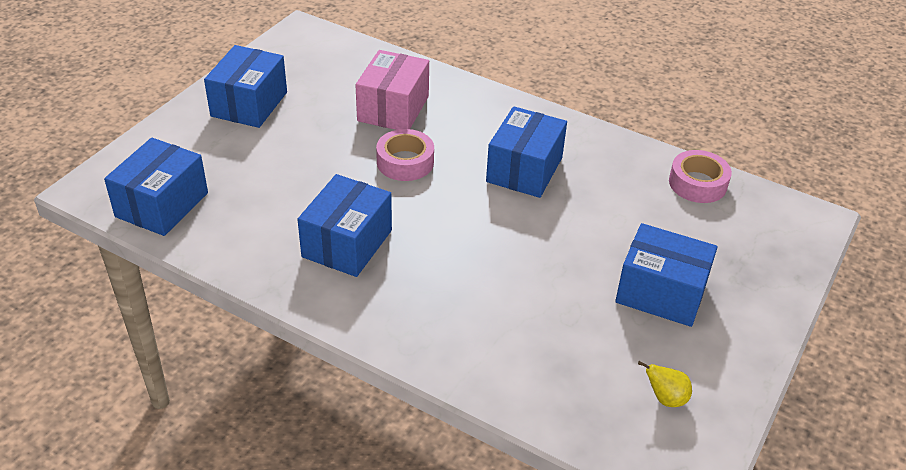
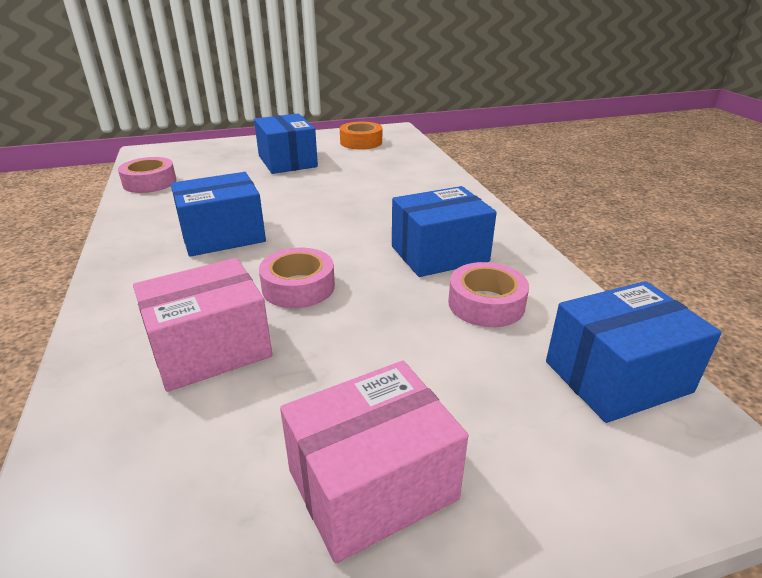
camera: 135 degrees left, 10 degrees down
blue box [204,45,287,128] -> pink box [280,361,468,563]
yellow pear [638,361,692,407] -> orange tape [340,121,382,149]
none -> pink tape [448,262,529,327]

